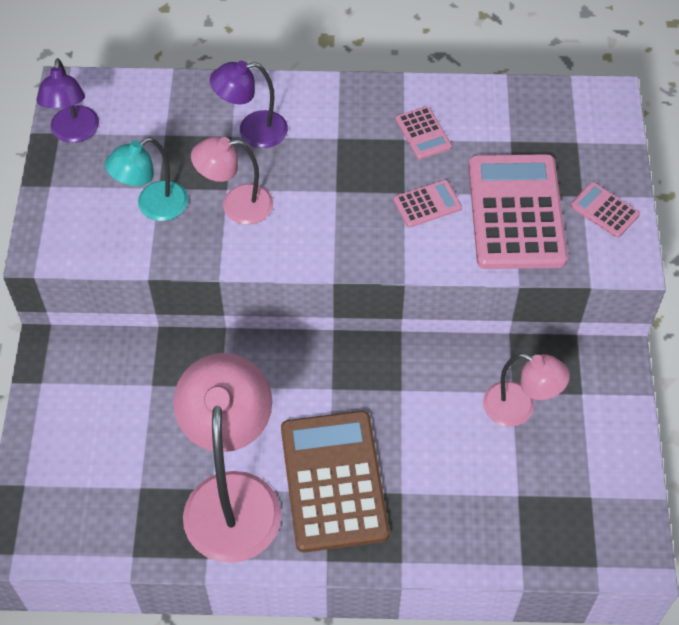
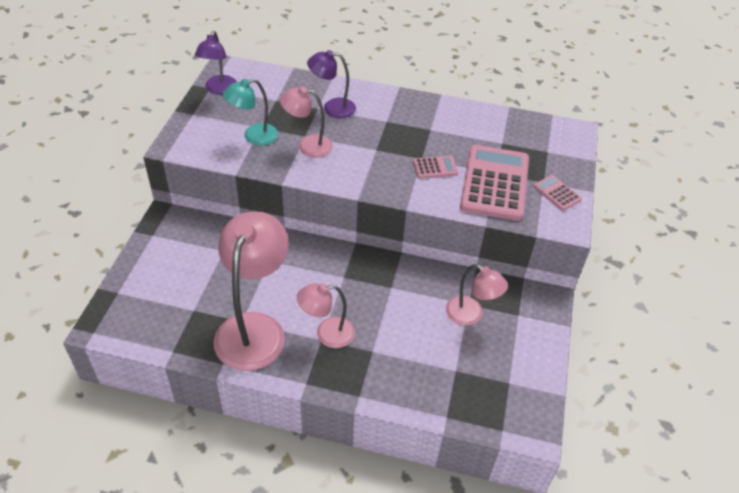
camera: 10 degrees right, 10 degrees down
brown calculator [281,411,389,552] -> pink lamp [297,283,355,348]
pink calculator [396,106,452,159] -> none

